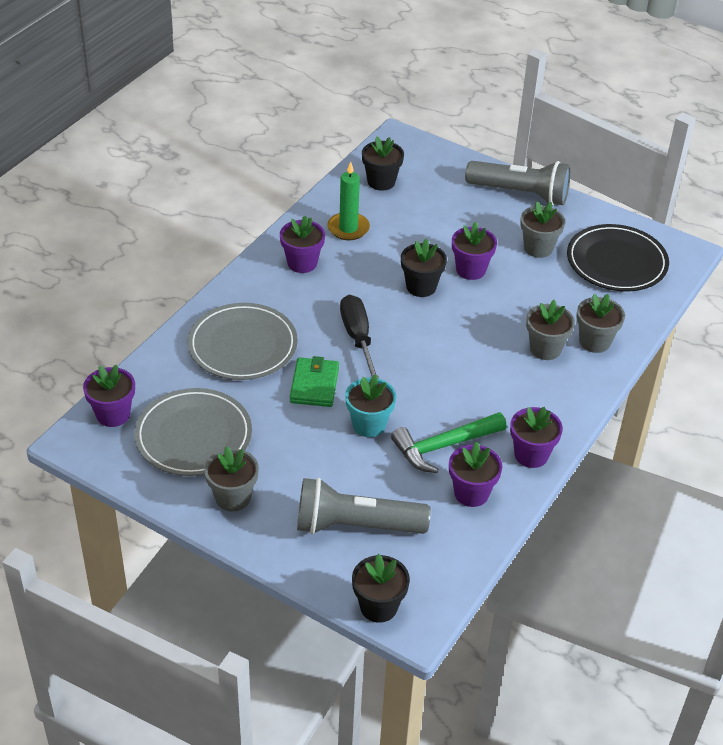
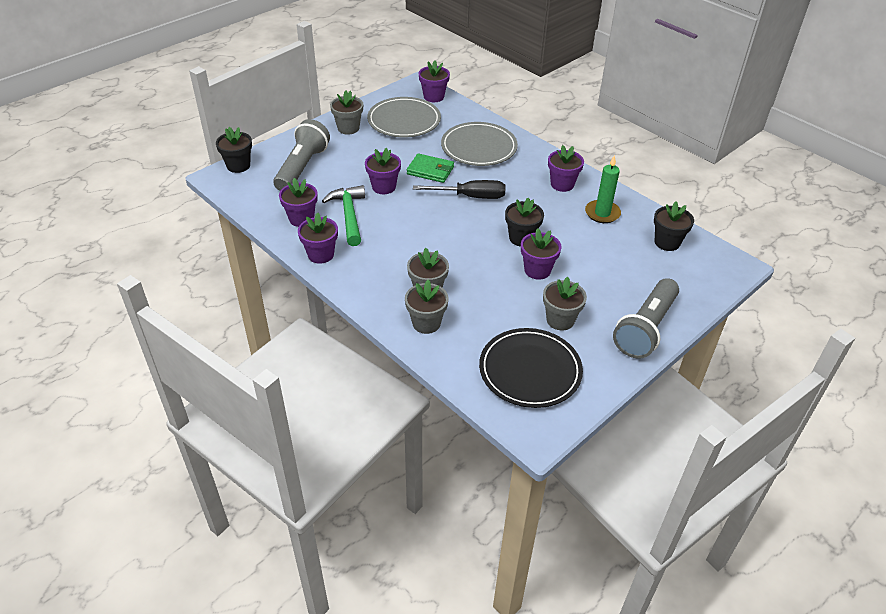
camera: 105 degrees right, 0 degrees up
turquoise flower pot [345,374,396,437] -> purple flower pot [365,148,401,194]

